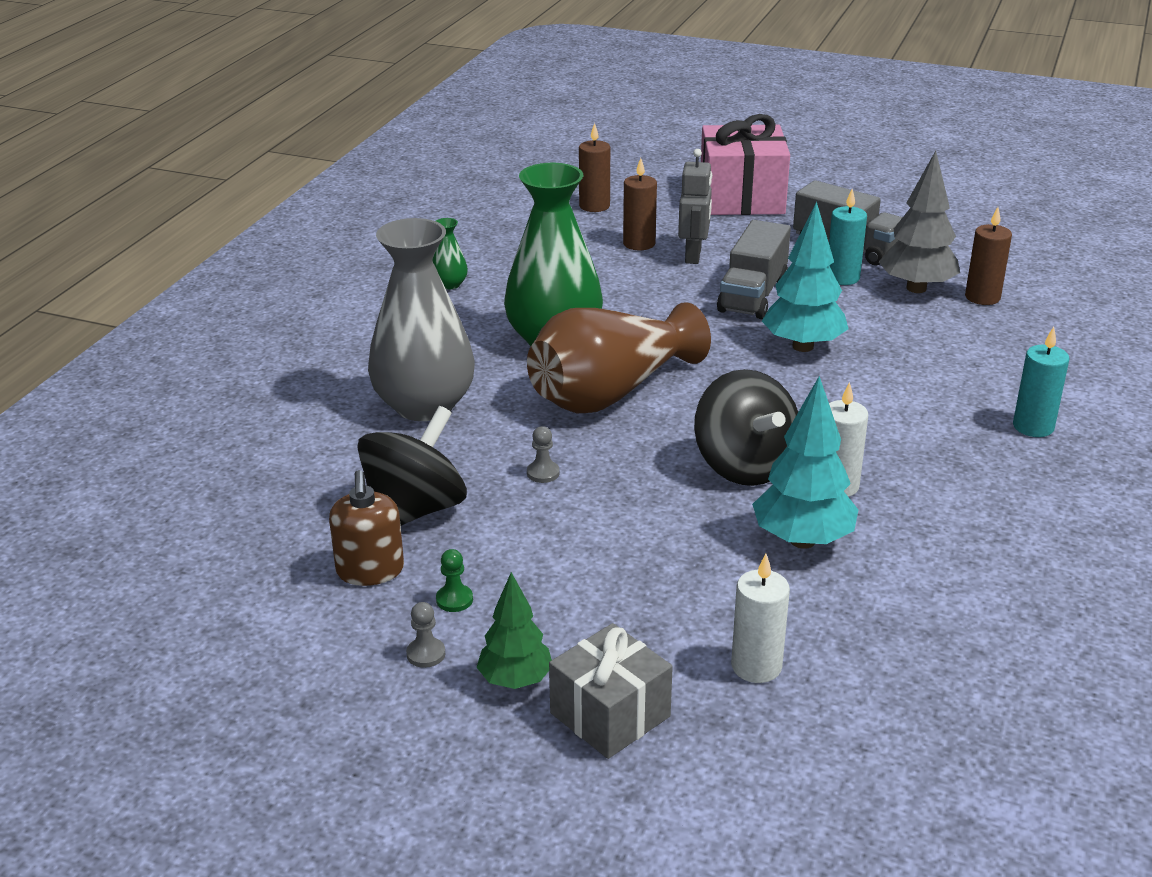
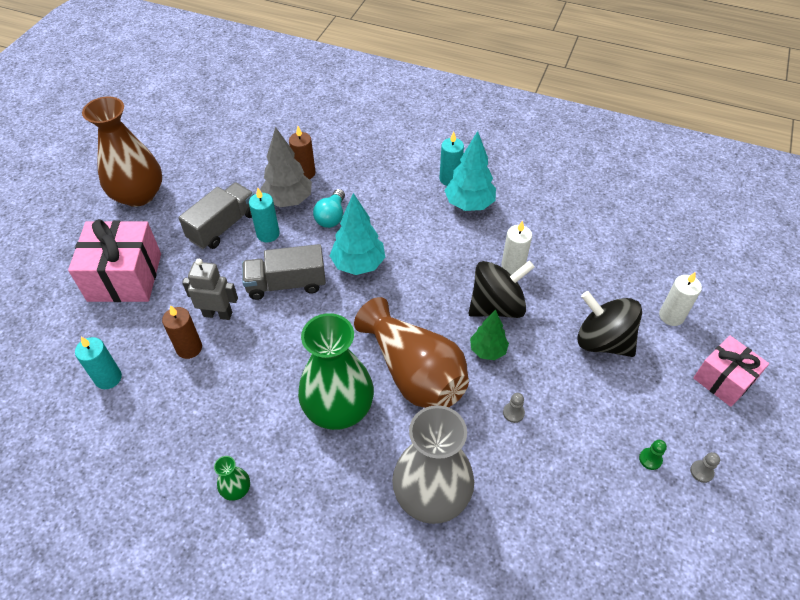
camera: 90 degrees left, 20 degrees up
brown soap dispenser [329,470,404,586] -> none
black spinning top [358,406,467,526] -> black spinning top moved to [578,291,642,357]
green tree [476,572,552,689] -> green tree moved to [470,310,509,360]
grey gift [549,623,673,759] -> pink gift [693,336,769,407]
brown candle [579,123,610,212] -> turquoise candle [75,337,122,389]
grey truck [717,220,791,319] -> grey truck turned 150 degrees clockwise [242,244,326,300]
turquoise tree [752,376,858,549] -> turquoise tree moved to [444,131,496,211]
none -> brown vase [82,96,162,207]
none -> turquoise light bulb [313,189,345,228]

